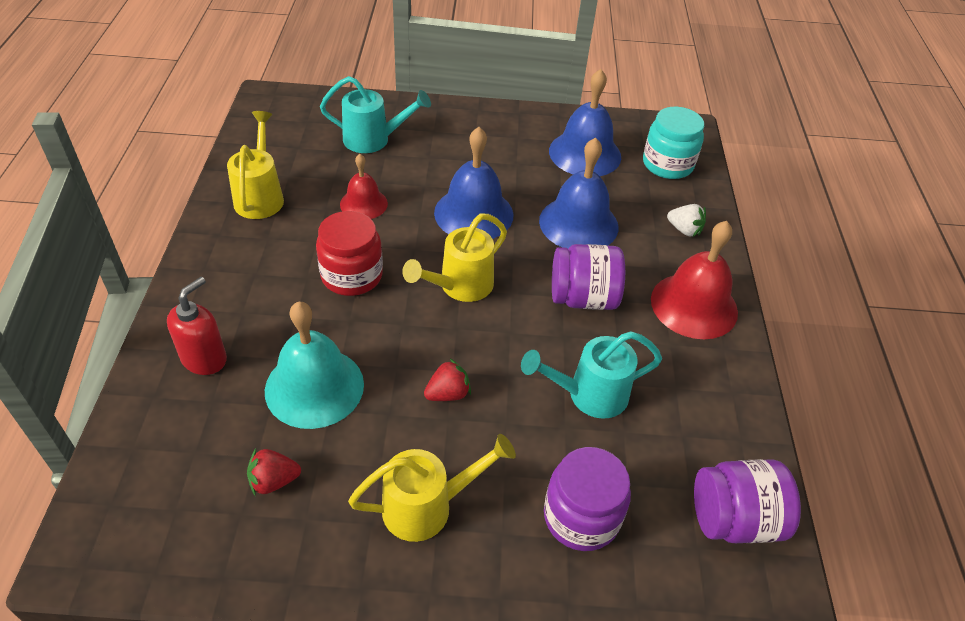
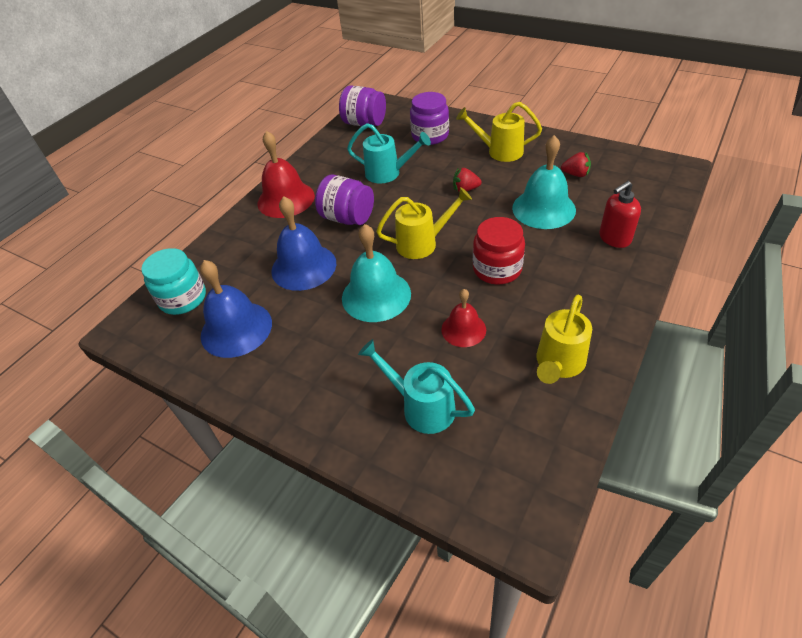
camera: 145 degrees left, 0 degrees up
blue bell [434,127,514,239] -> turquoise bell [342,224,411,322]
white strawberry [667,204,706,237] -> none

